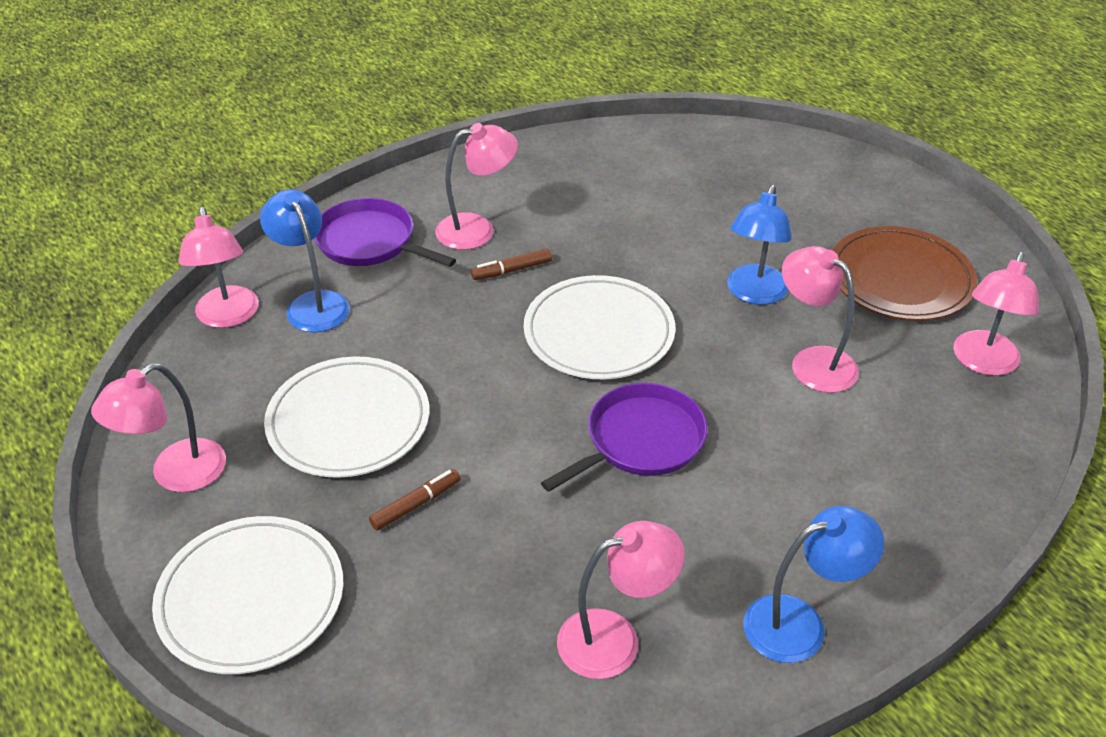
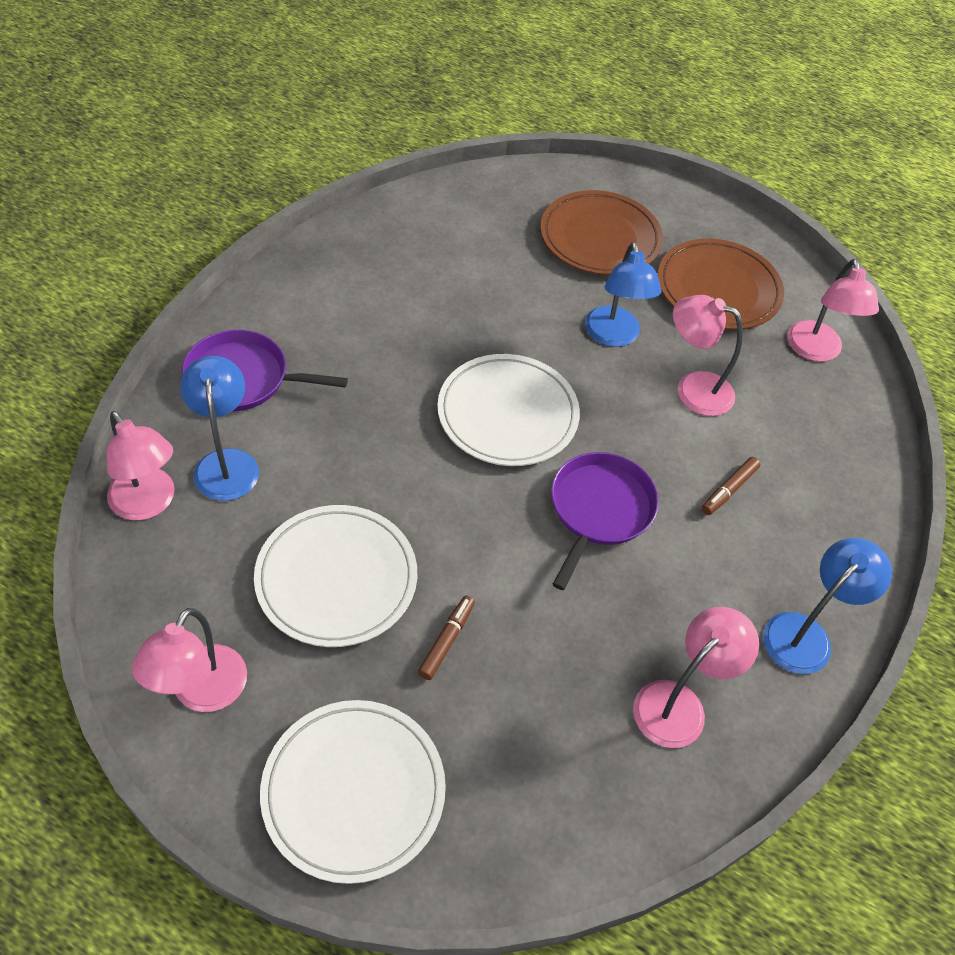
camera: 30 degrees left, 10 degrees up
blue lamp [260,190,350,333] -> blue lamp turned 45 degrees clockwise [180,356,259,501]
pink lamp [435,123,518,250] -> none
brown marker [471,248,552,280] -> brown marker moved to [702,457,760,515]
none -> brown plate [540,190,663,275]

